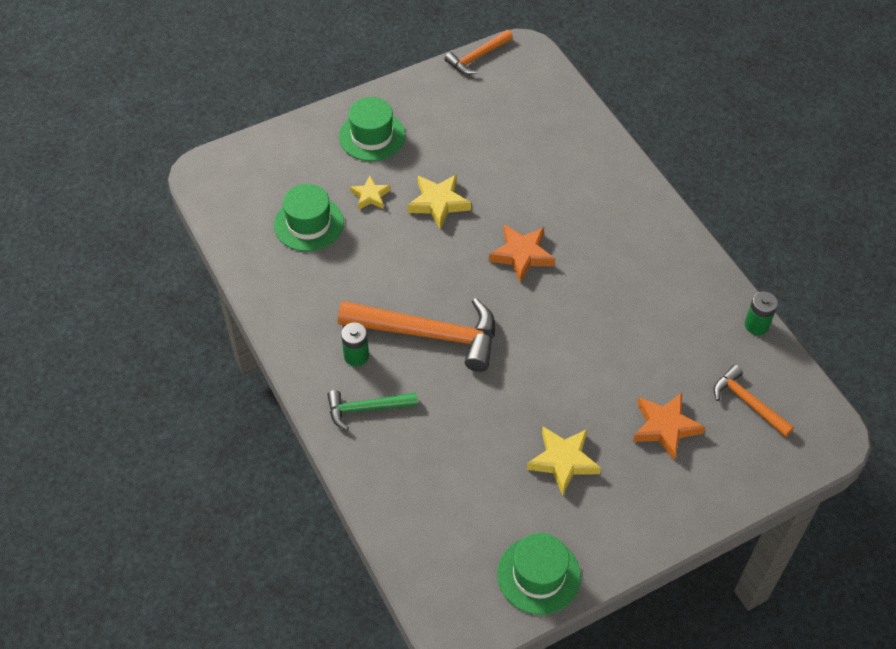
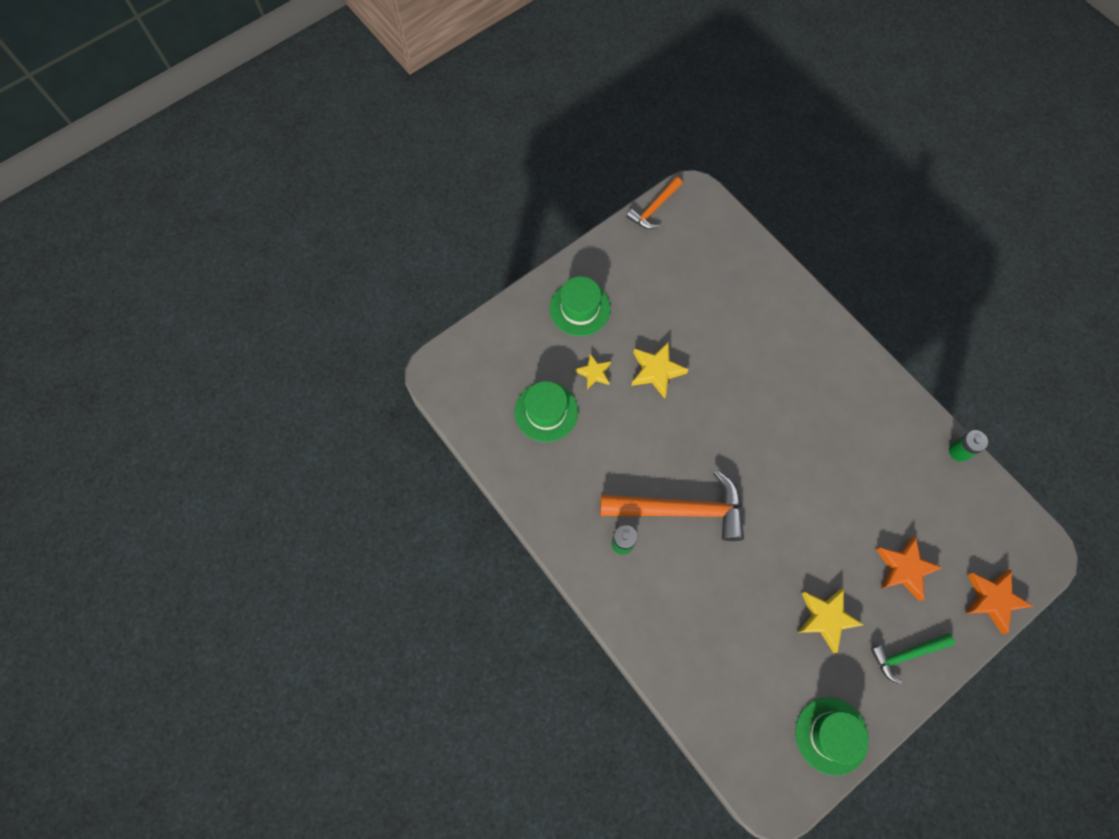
camera: 10 degrees left, 15 degrees up
green hammer [327,390,418,430] -> green hammer moved to [871,633,955,684]
orange star [489,225,555,283] -> orange star moved to [965,569,1033,634]
orange hammer [714,365,794,437] -> none

